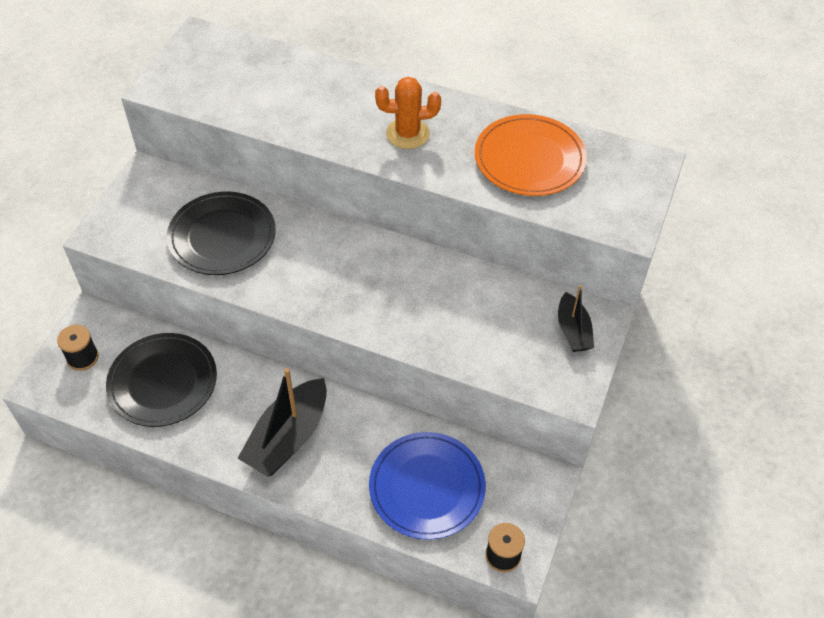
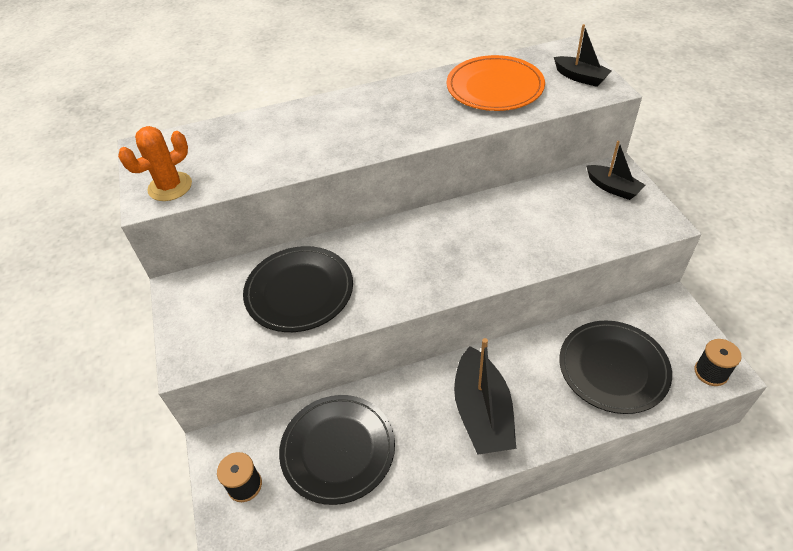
camera: 35 degrees left, 5 degrees down
blue plate [369,432,486,540] -> black plate [559,320,672,414]
orange cactus [375,77,441,149] -> orange cactus moved to [118,126,192,201]
none -> black boat [554,24,612,87]

